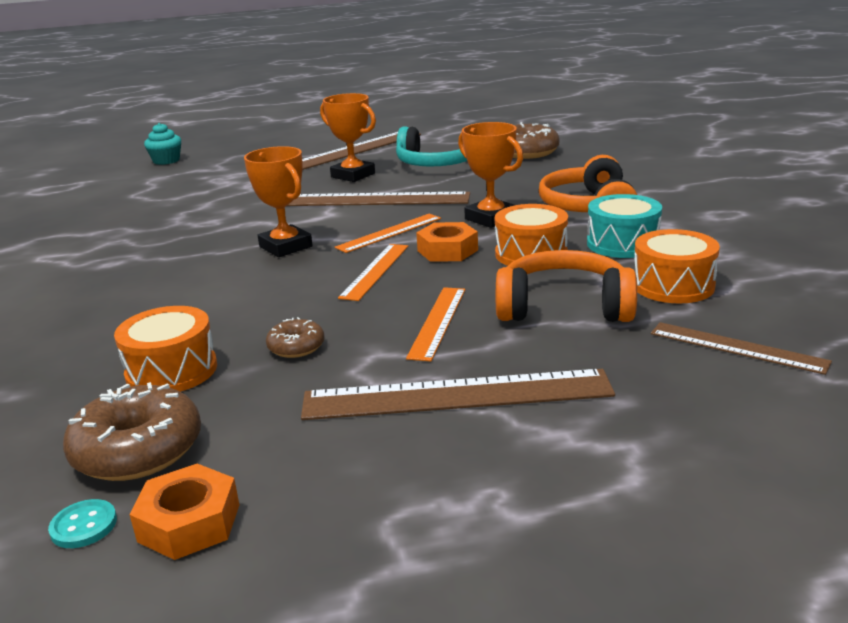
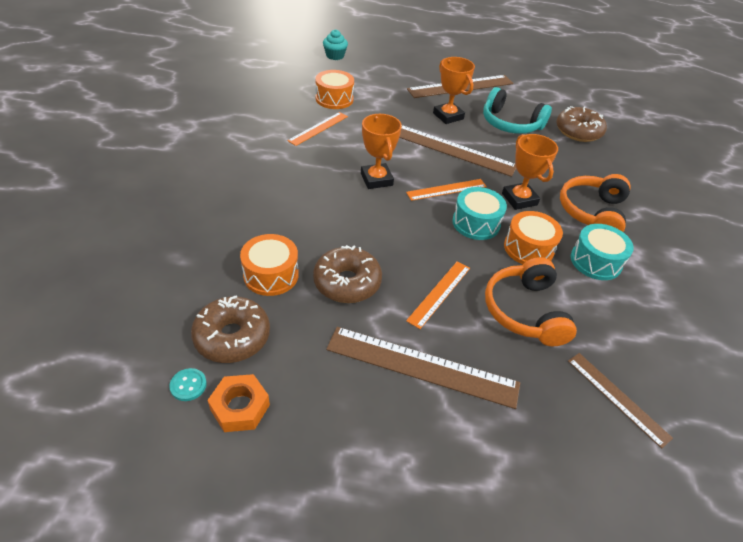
camera: 15 degrees right, 20 degrees up
brown donut [266,317,325,358] -> brown donut [313,245,382,303], size x1.86
orange ruler [338,244,408,301] -> orange ruler moved to [287,112,348,146]
orange nut [416,222,478,262] -> turquoise drum [452,187,507,240]
orange headphones [496,250,637,322] -> orange headphones turned 120 degrees counterclockwise [485,257,577,346]
orange drum [635,229,720,303] -> orange drum moved to [315,70,354,109]

